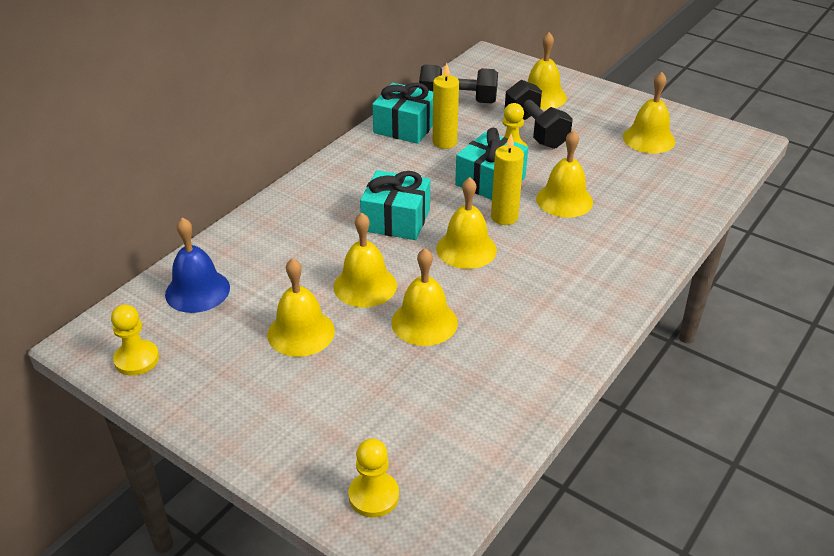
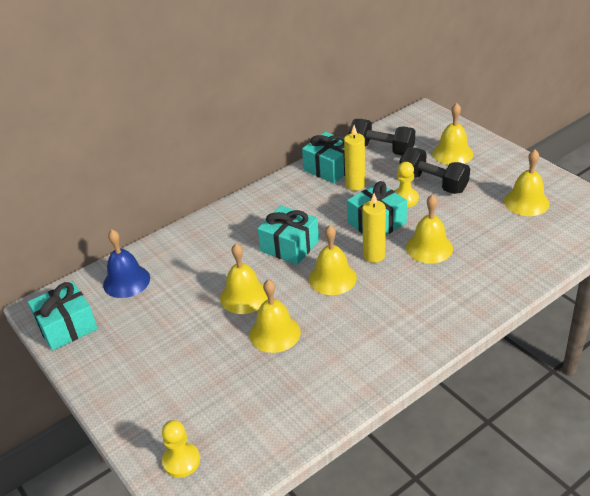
camera: 20 degrees right, 0 degrees up
yellow pawn [111,304,159,376] -> turquoise gift [28,281,98,351]
yellow bell [267,258,335,357] -> none
black dumbbell [505,80,573,149] -> black dumbbell turned 45 degrees counterclockwise [399,148,470,194]

